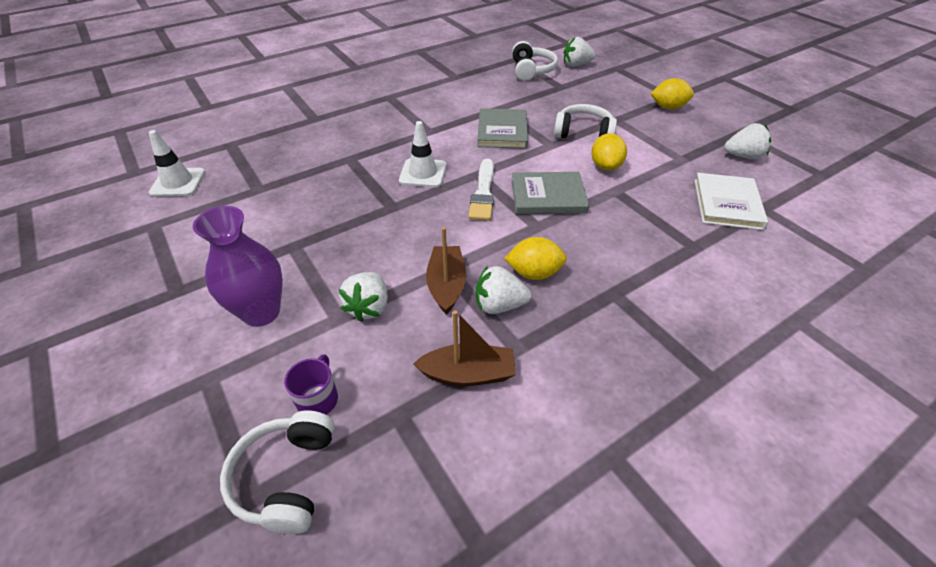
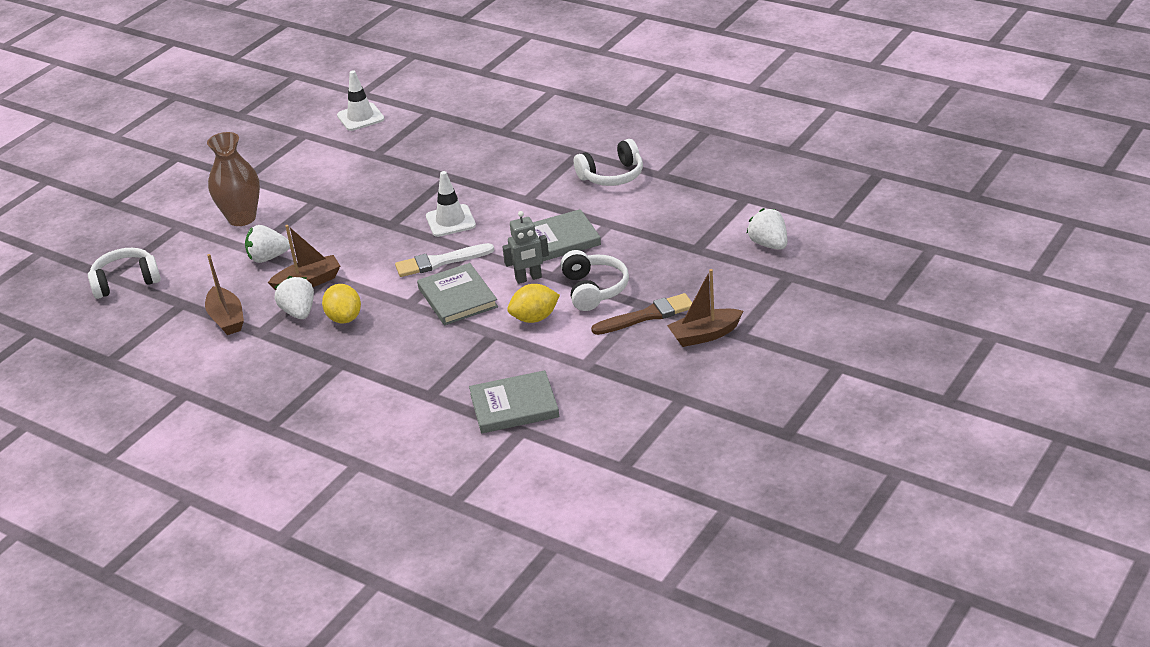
camera: 70 degrees right, 10 degrees down
purple vase [193,206,283,327] -> brown vase [207,132,260,226]
purple mug [284,354,338,414] -> none
white headphones [512,41,558,81] -> white headphones moved to [574,139,643,186]
yellow lemon [650,78,694,110] -> brown boat [667,269,743,347]
white book [694,173,768,230] -> grey book [469,370,559,433]
white strawberry [724,123,771,160] -> none
none -> grey robot [502,211,549,284]
none -> brown brush [591,293,692,335]

